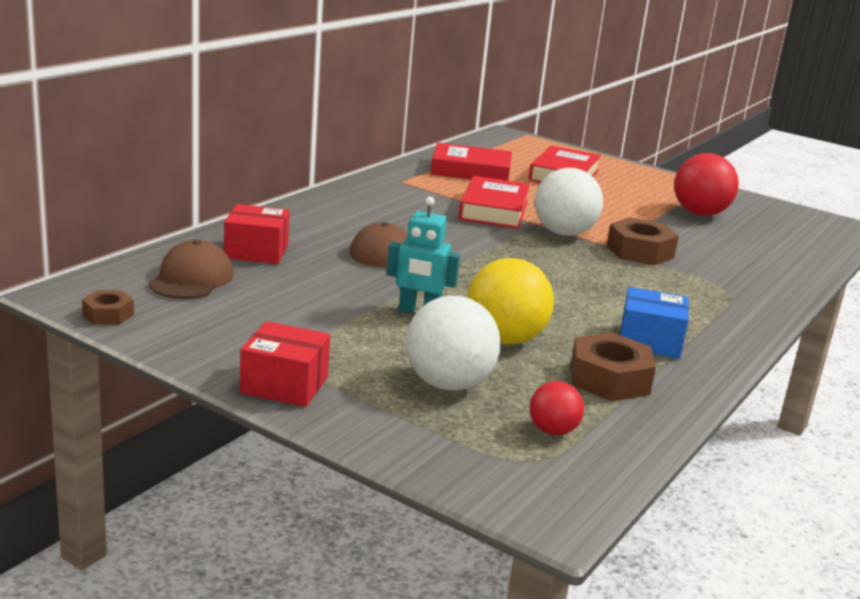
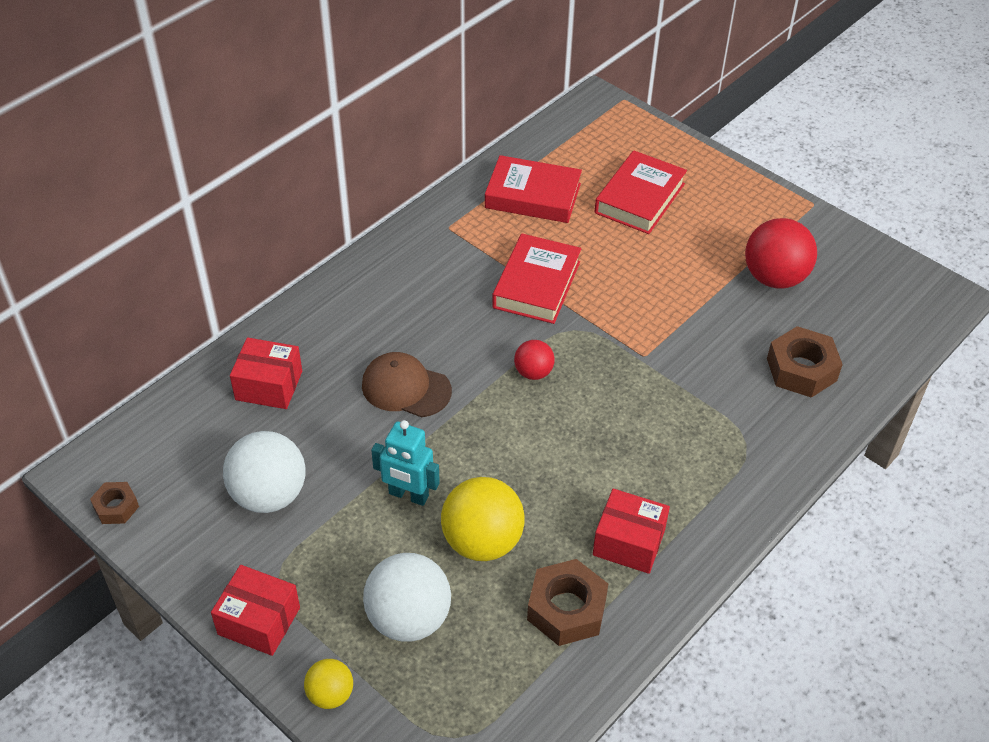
camera: 10 degrees right, 25 degrees up
brown cap [148,240,234,299] -> none
red ball [530,381,584,435] -> red ball moved to [514,340,555,380]
white ball [535,168,603,236] -> white ball moved to [223,431,306,513]
brown nut [607,217,679,265] -> brown nut moved to [767,326,843,398]
blue box [620,287,689,359] -> red box [593,489,670,574]
none -> yellow ball [304,659,353,709]

